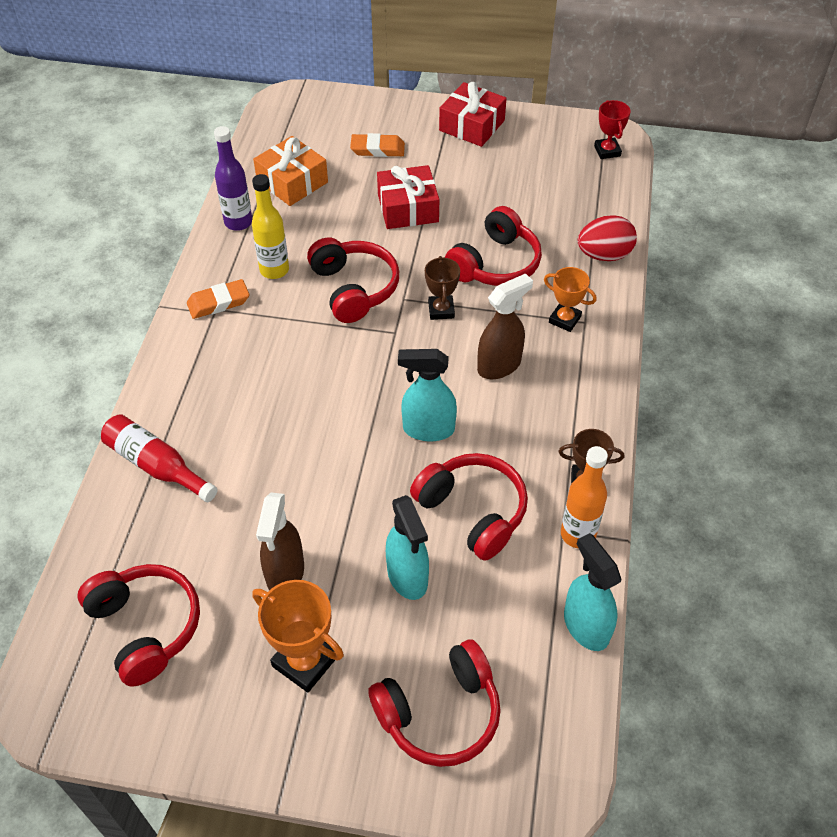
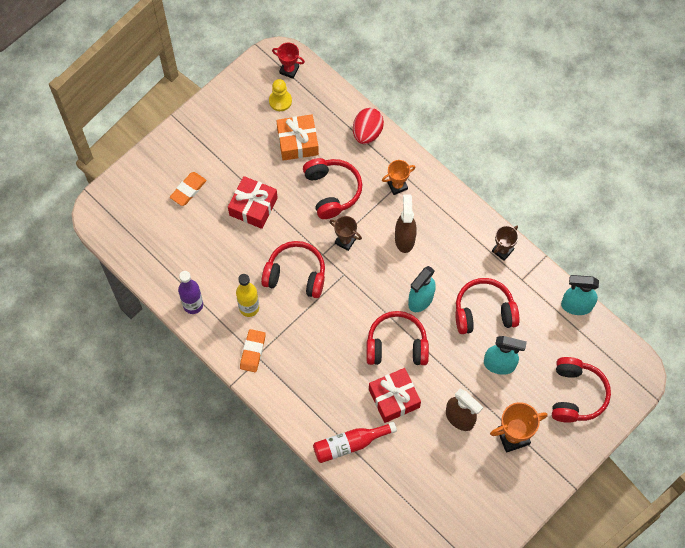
camera: 55 degrees left, 15 degrees up
red headphones [78,564,200,686] -> red headphones moved to [366,311,429,365]
orange gift [253,136,328,206] -> orange gift moved to [276,115,319,161]
red gift [439,82,507,147] -> red gift moved to [369,368,421,423]
orange bottle [561,446,608,548] -> none
none -> yellow pawn [269,79,292,111]

